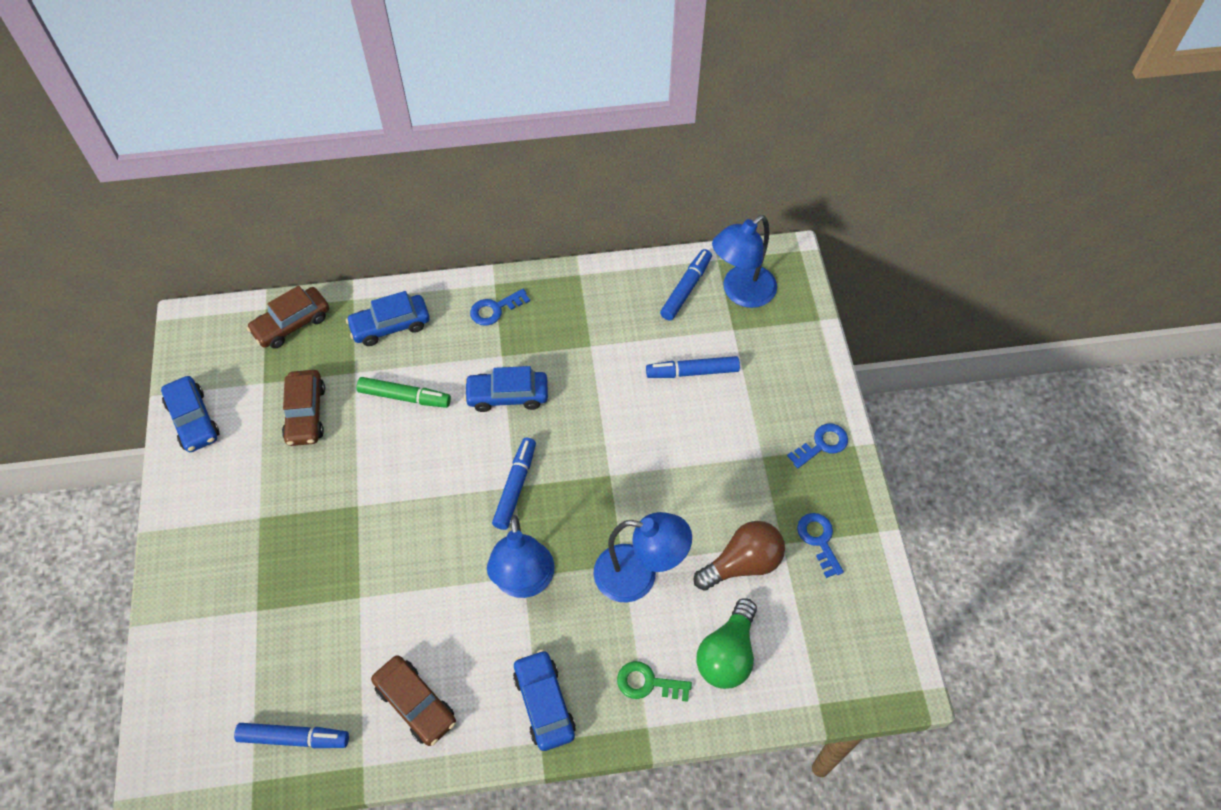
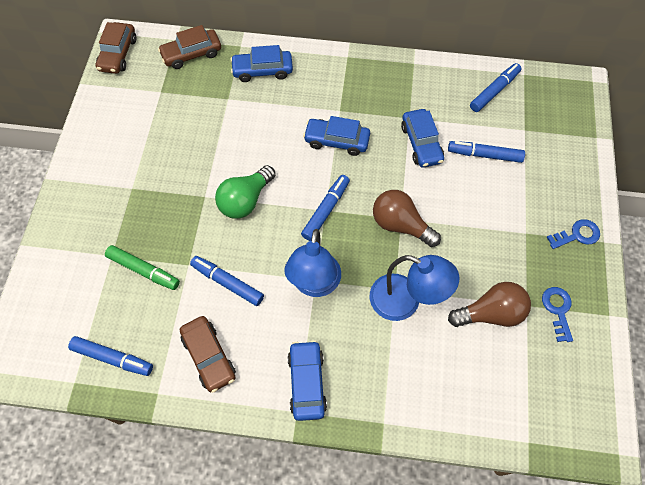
camera: 15 degrees right, 5 degrees up
blue car [161,376,219,452] -> blue car moved to [401,109,444,168]
brown car [282,370,325,446] -> brown car moved to [95,22,136,74]
green marker [357,377,451,408] -> green marker moved to [105,245,180,290]
blue key [470,289,530,326] -> none
green key [617,661,692,702] -> none
green light bulb [696,598,757,689] -> green light bulb moved to [215,165,276,219]
blue lamp [712,215,777,308] -> none
none -> blue marker [190,256,264,306]
none -> brown light bulb [373,190,441,247]

